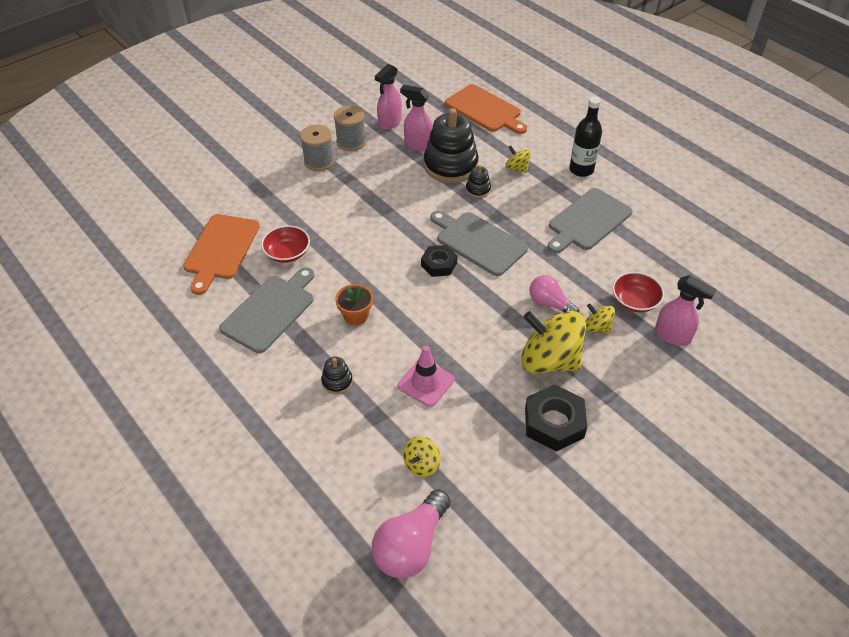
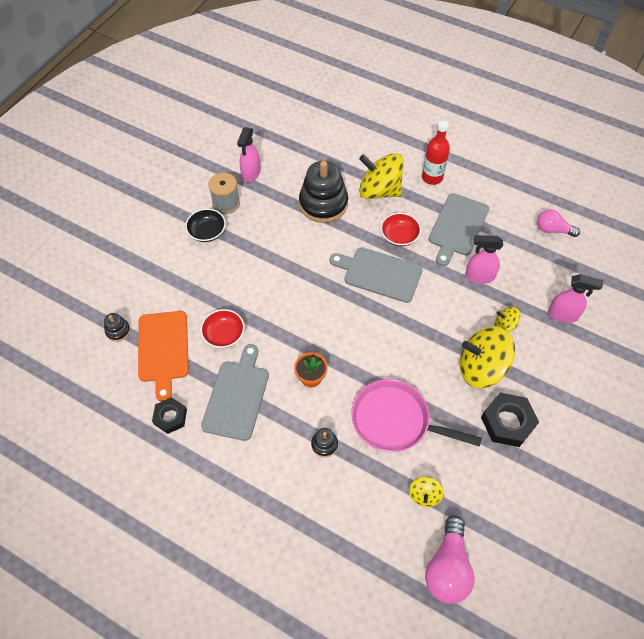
camera: 20 degrees left, 10 degrees up
grey spool [300,125,335,171] -> black bowl [185,209,226,242]
pink traffic cone [398,346,454,407] -> pink pan [351,379,482,452]
pink spray bottle [400,85,433,151] -> pink spray bottle moved to [465,235,503,284]
black nut [421,245,457,277] -> black nut moved to [152,397,187,434]
orange cutting board [445,84,527,134] -> none
black stacking toy [466,165,491,198] -> black stacking toy moved to [104,313,130,342]
yellow spinning top [505,146,531,173] -> yellow spinning top [359,153,404,199], size x2.10
pink light bulb [529,275,580,313] -> pink light bulb moved to [537,209,580,237]
black bottle [569,96,602,177] -> red bottle [422,121,450,185]
red bowl [612,272,664,312] -> red bowl moved to [381,213,421,246]

